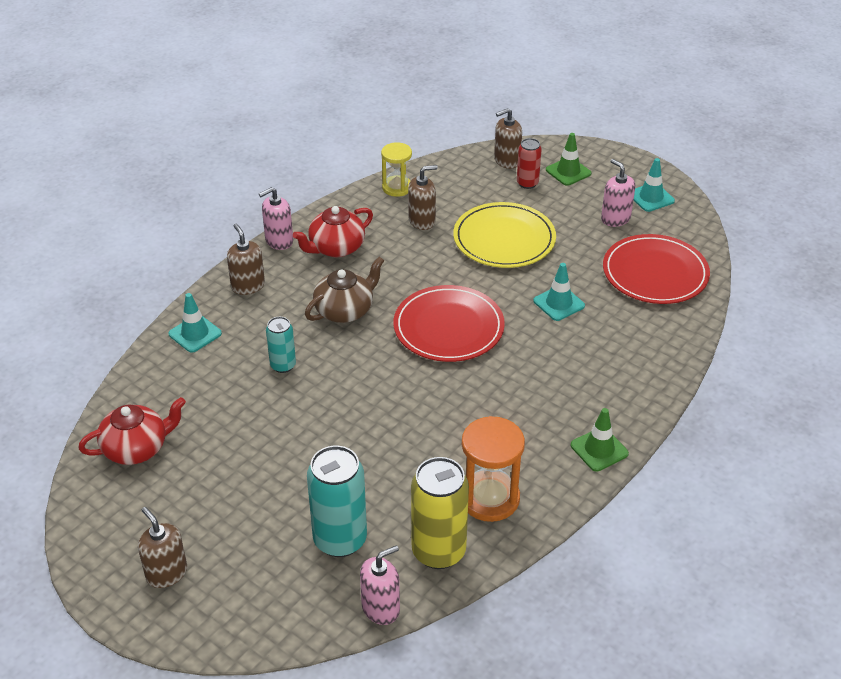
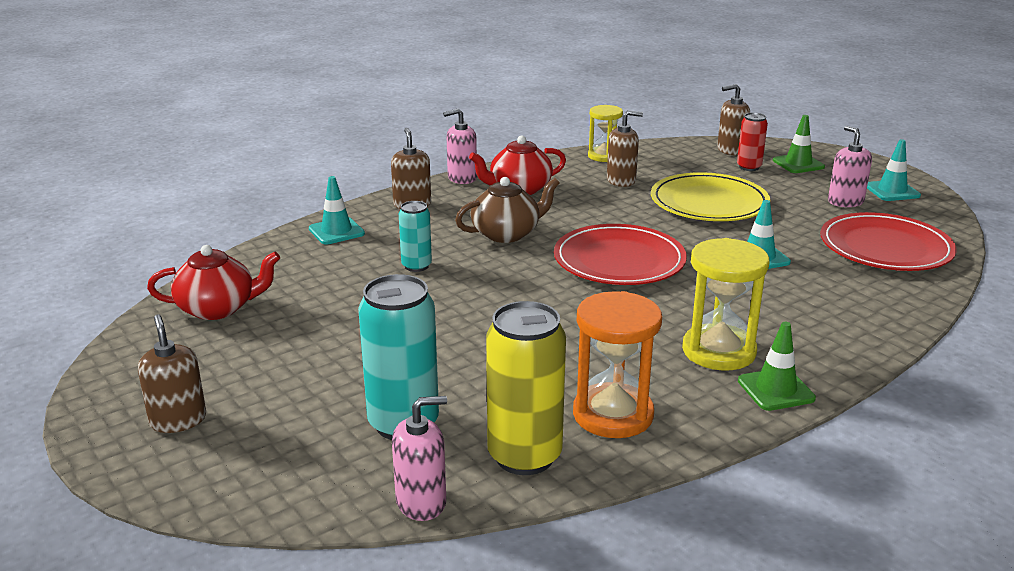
camera: 15 degrees right, 15 degrees down
none -> yellow hourglass [682,238,769,371]

